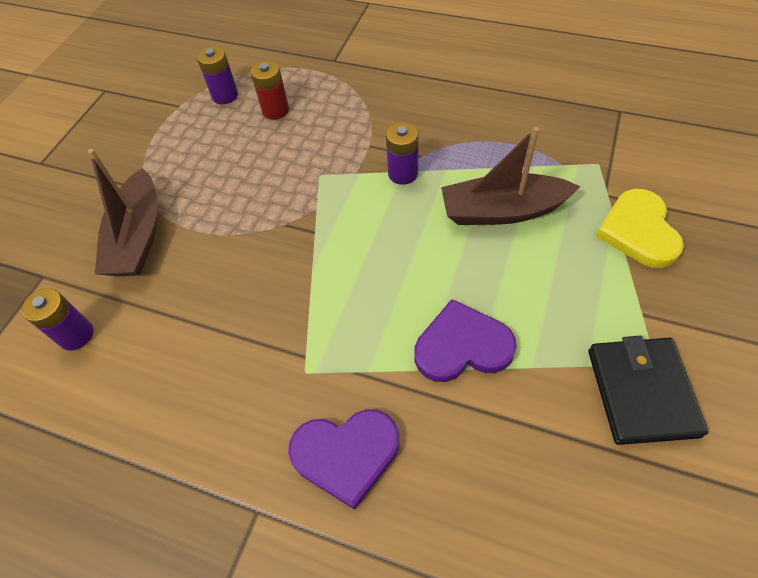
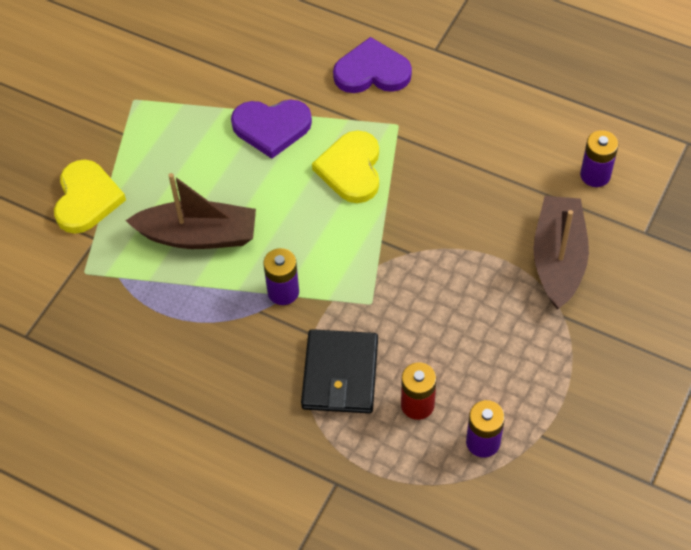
camera: 175 degrees left, 0 degrees up
black wallet [588,335,708,445] -> black wallet moved to [301,329,378,413]
none -> yellow heart [312,131,379,203]

